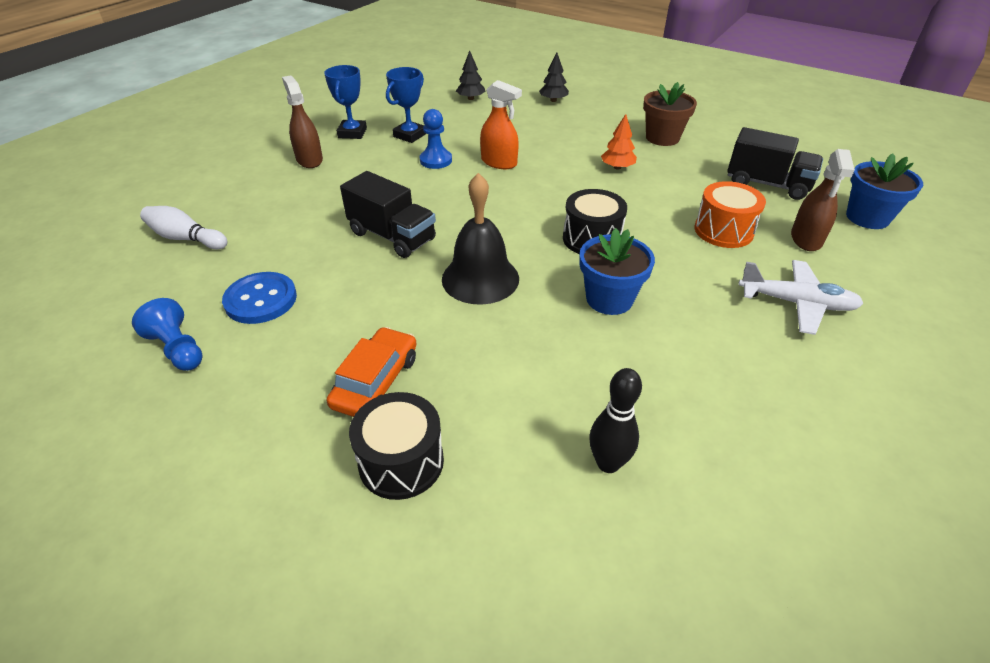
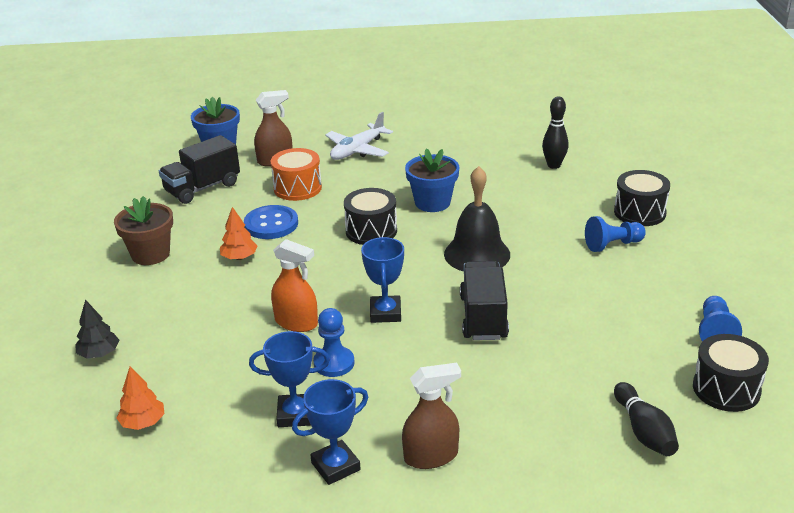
camera: 125 degrees left, 10 degrees down
white bowling pin [140,206,227,249] -> black bowling pin [614,382,679,456]
blue button [222,272,297,324] -> blue button moved to [244,205,298,239]
brown spray bottle [282,75,323,168] -> brown spray bottle turned 135 degrees counterclockwise [402,363,461,469]
orange car [327,327,417,417] -> blue pawn [585,216,646,252]
black tree [456,50,486,100] -> orange tree [117,367,165,430]
orange spray bottle [480,80,522,169] -> orange spray bottle turned 120 degrees clockwise [271,239,318,332]
black truck [727,127,823,200] -> black truck turned 120 degrees counterclockwise [159,135,240,204]
white plane [738,260,864,335] -> white plane turned 120 degrees counterclockwise [325,112,393,160]
none -> blue trophy [361,237,404,323]
none -> black drum [693,334,769,412]

